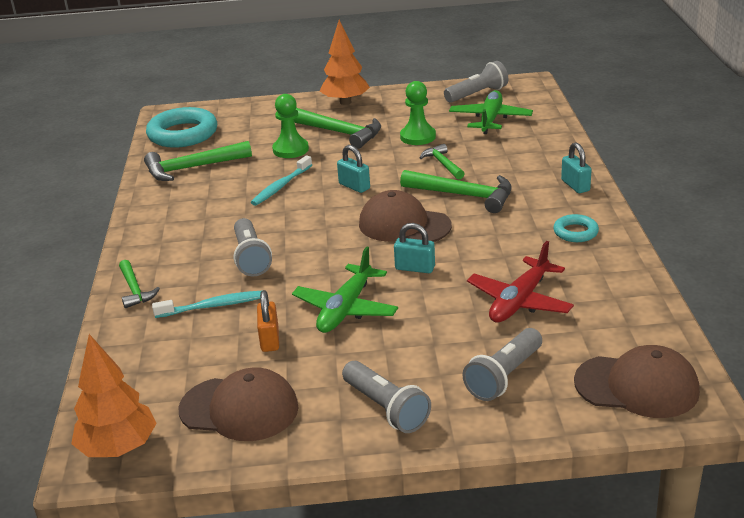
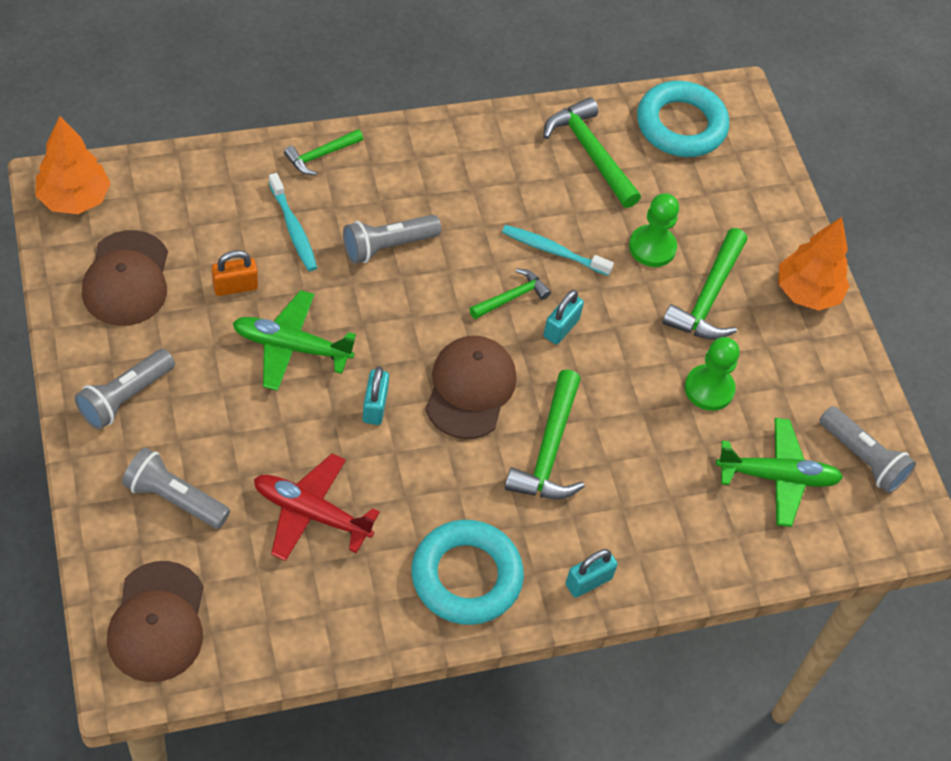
camera: 70 degrees right, 25 degrees up
green hammer [420,144,465,180] -> green hammer moved to [469,268,551,319]
turquoise ring [553,214,599,242] -> turquoise ring [411,520,524,625], size x1.97

